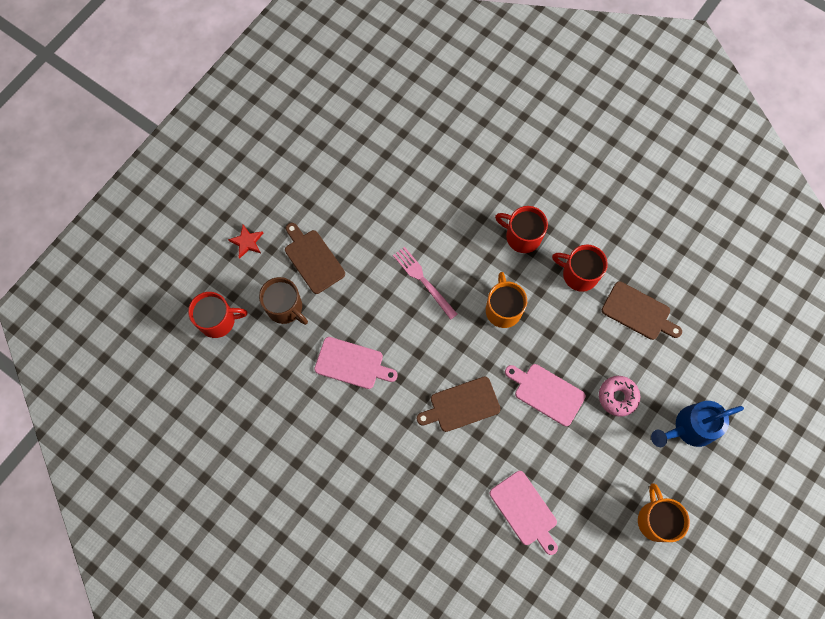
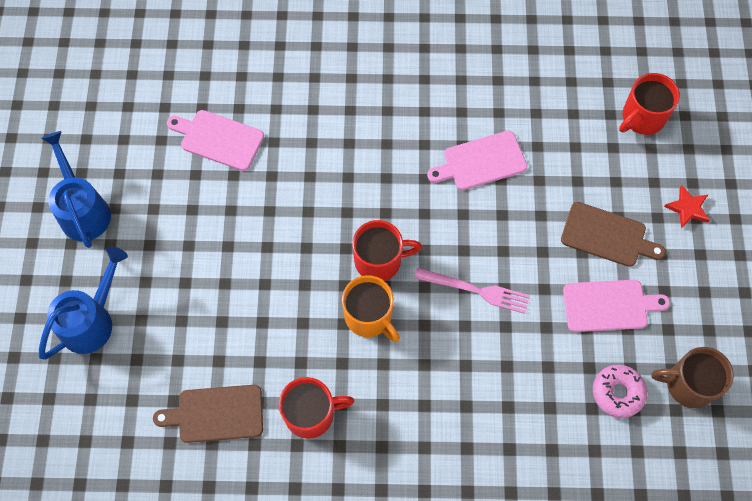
camera: 145 degrees right, 5 degrees down
brown mug [259,277,308,325] -> brown mug moved to [652,347,734,408]
brown cutting board [417,377,501,432] -> none
red mug [495,206,548,253] -> red mug moved to [352,220,422,281]
pink cutting board [505,364,586,426] -> pink cutting board moved to [563,280,670,332]
pink donut [599,376,640,417] -> pink donut moved to [593,365,647,418]
orange mug [638,483,690,542] -> blue watering can [41,131,111,248]

